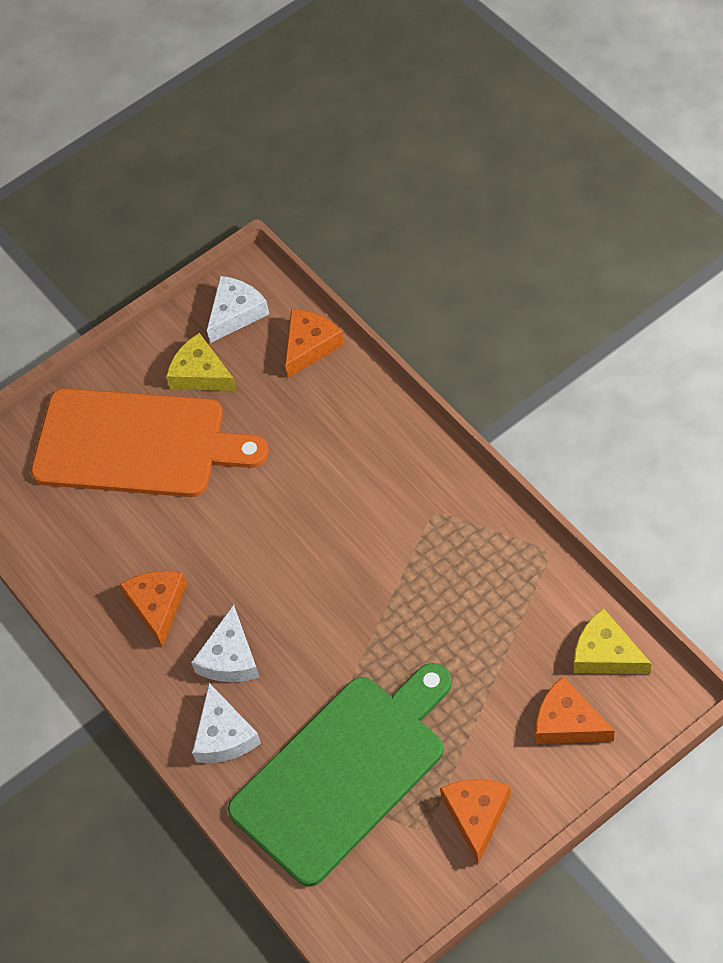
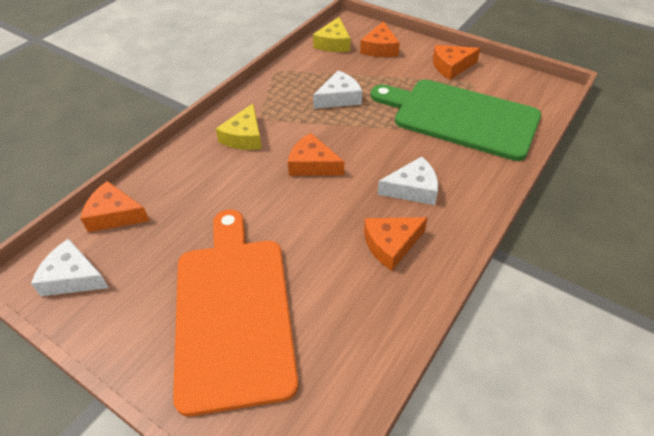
camera: 115 degrees left, 10 degrees down
yellow cheese [166,333,237,391] -> yellow cheese moved to [215,104,262,150]
white cheese [192,683,261,763] -> white cheese moved to [313,70,362,109]
none -> orange cheese [288,133,344,176]

